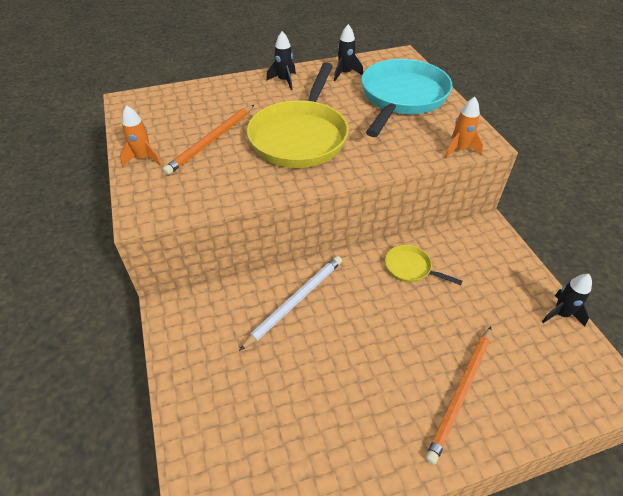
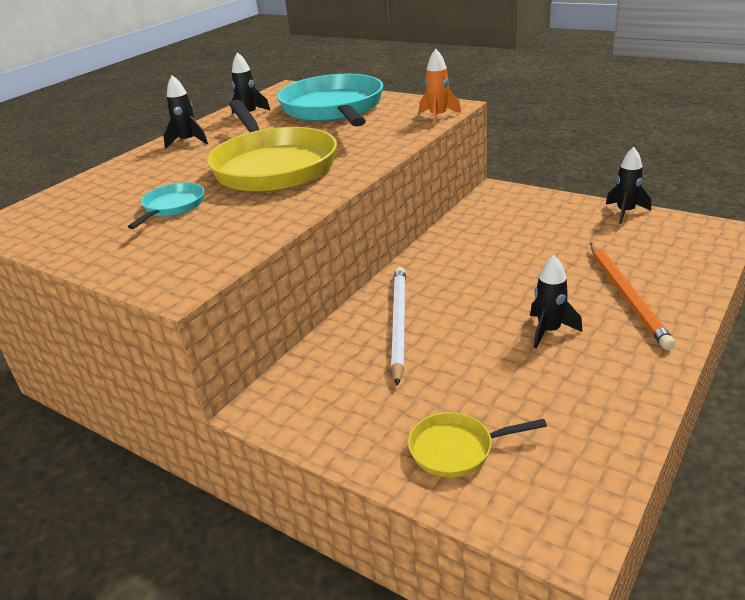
camera: 35 degrees left, 15 degrees down
orange rocket [120,105,162,167] -> none
orange pencil [163,105,254,175] -> turquoise pan [128,182,204,229]
yellow pan [385,245,463,285] -> yellow pan moved to [408,412,547,477]
none -> black rocket [530,255,583,348]

